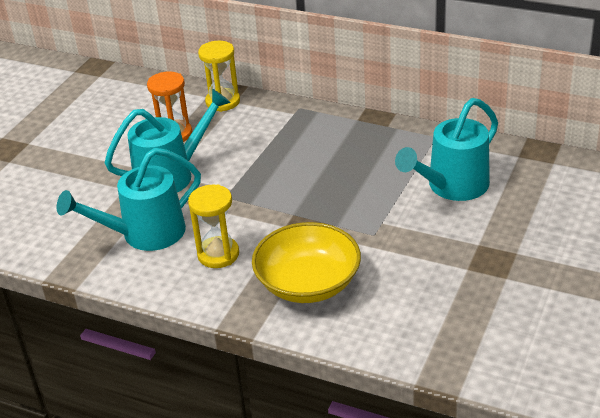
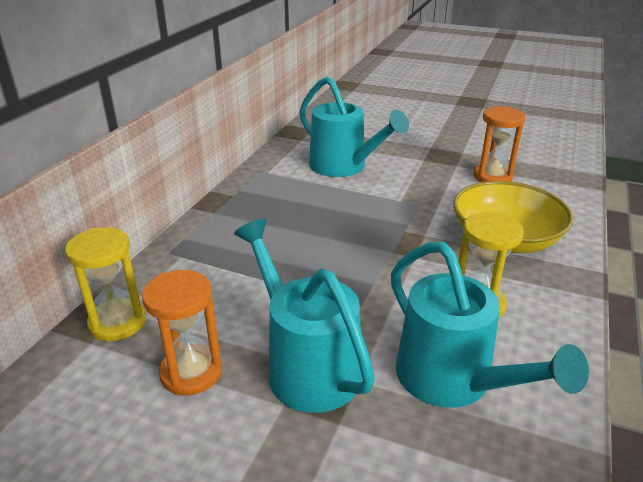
camera: 95 degrees left, 5 degrees down
none -> orange hourglass [473,106,525,182]

